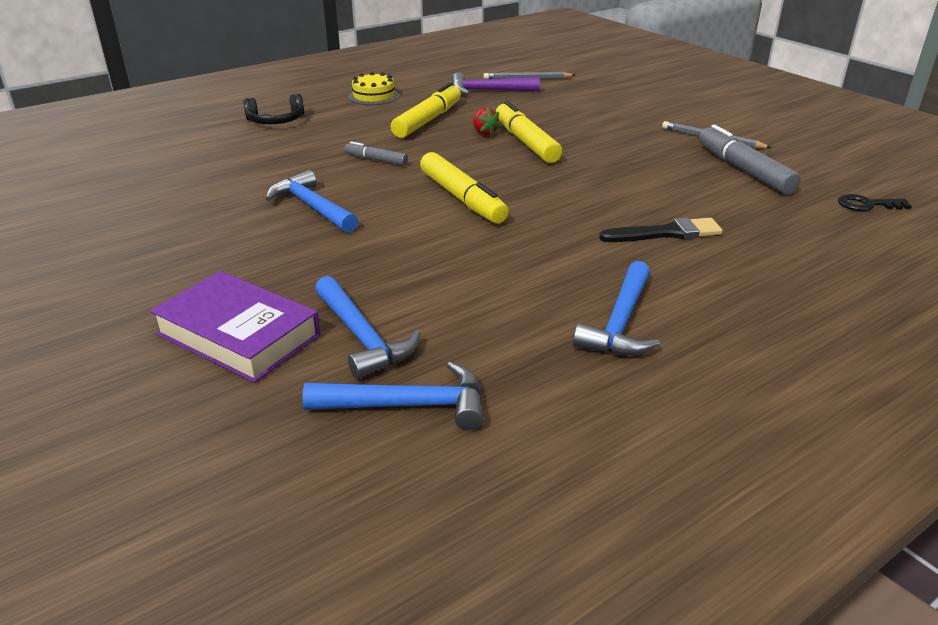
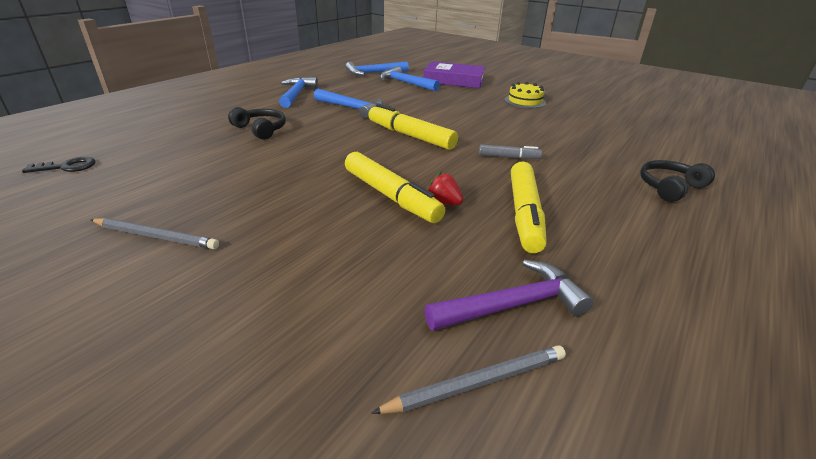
camera: 160 degrees right, 0 degrees up
blue hammer [265,170,358,233] -> blue hammer moved to [314,89,384,118]
yellow cake [348,72,399,105] -> yellow cake moved to [505,82,546,108]
black brush [599,218,723,242] -> black headphones [228,107,286,140]
grey marker [699,125,801,194] -> none

